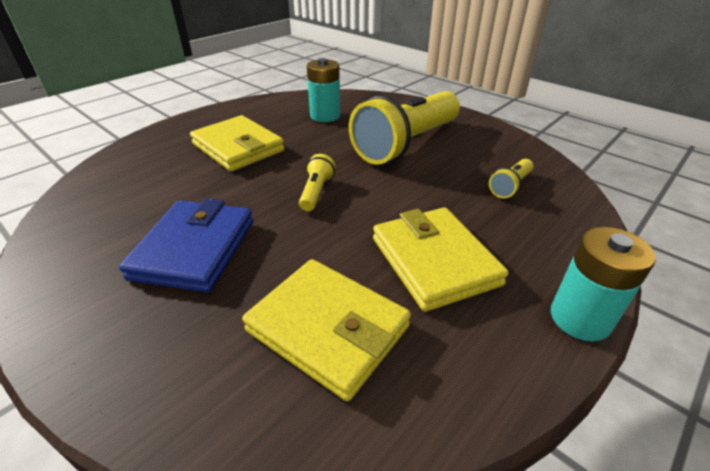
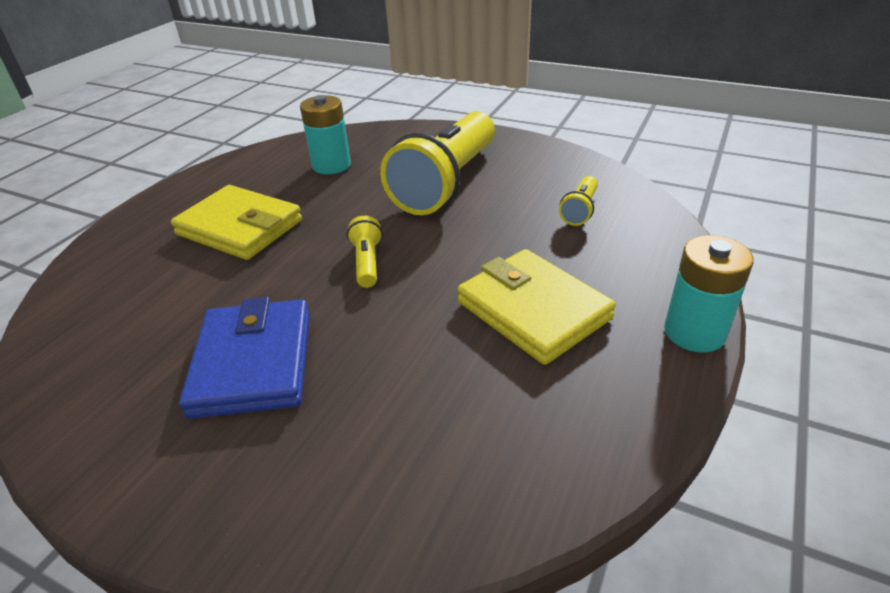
camera: 15 degrees left, 0 degrees up
yellow wallet [242,259,411,401] -> none

